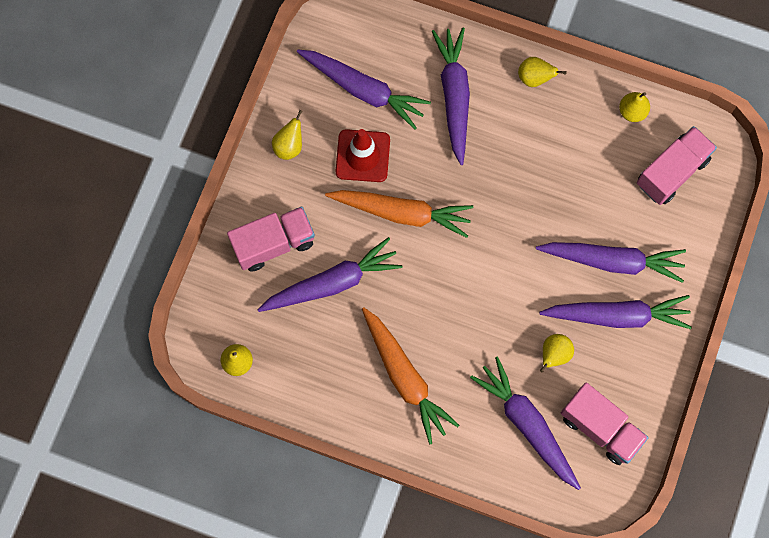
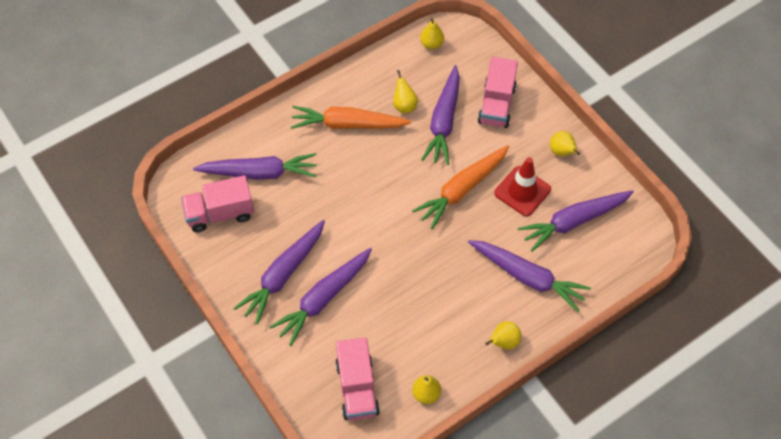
camera: 125 degrees right, 15 degrees down
yellow pear [540,334,574,373] -> yellow pear moved to [393,70,418,113]

